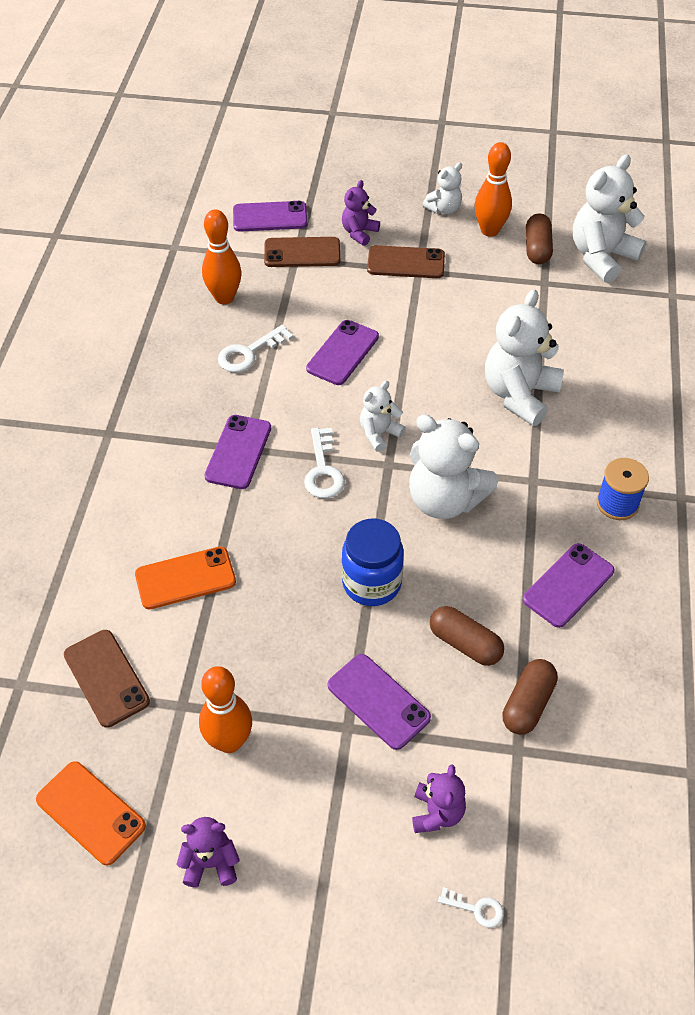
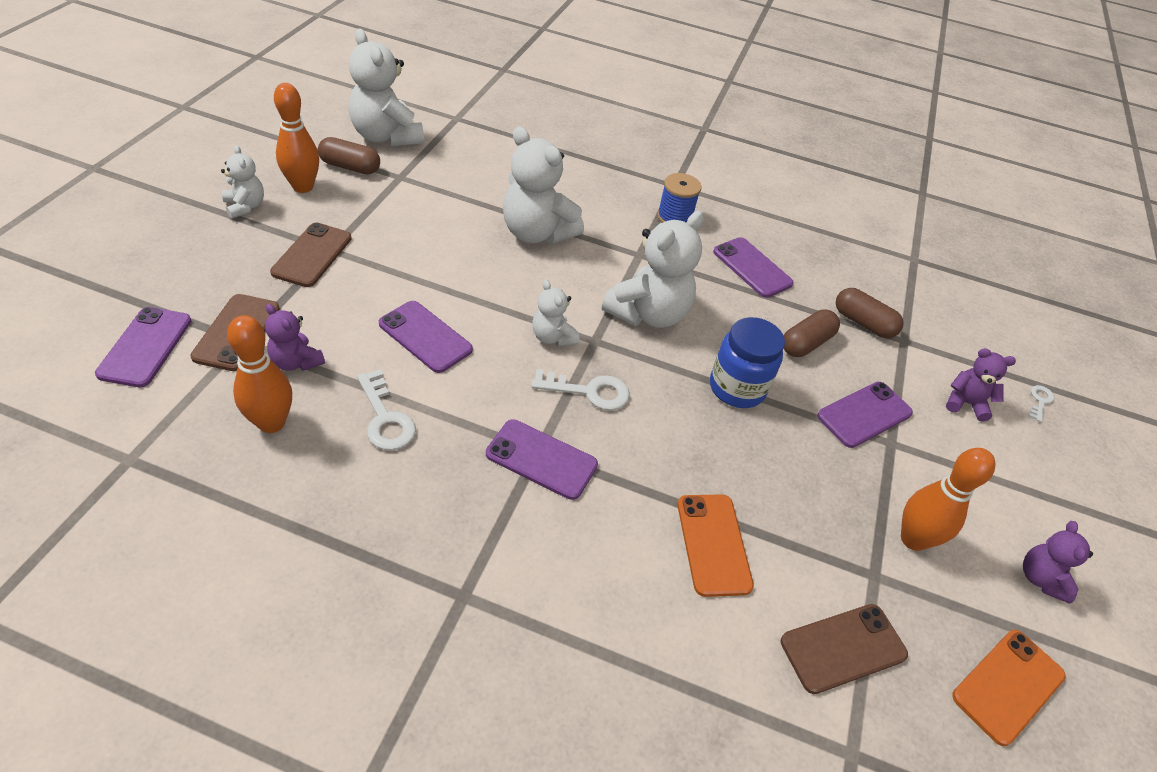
camera: 85 degrees left, 5 degrees down
purple teddy bear [342,180,380,246] -> purple teddy bear moved to [265,304,325,371]

